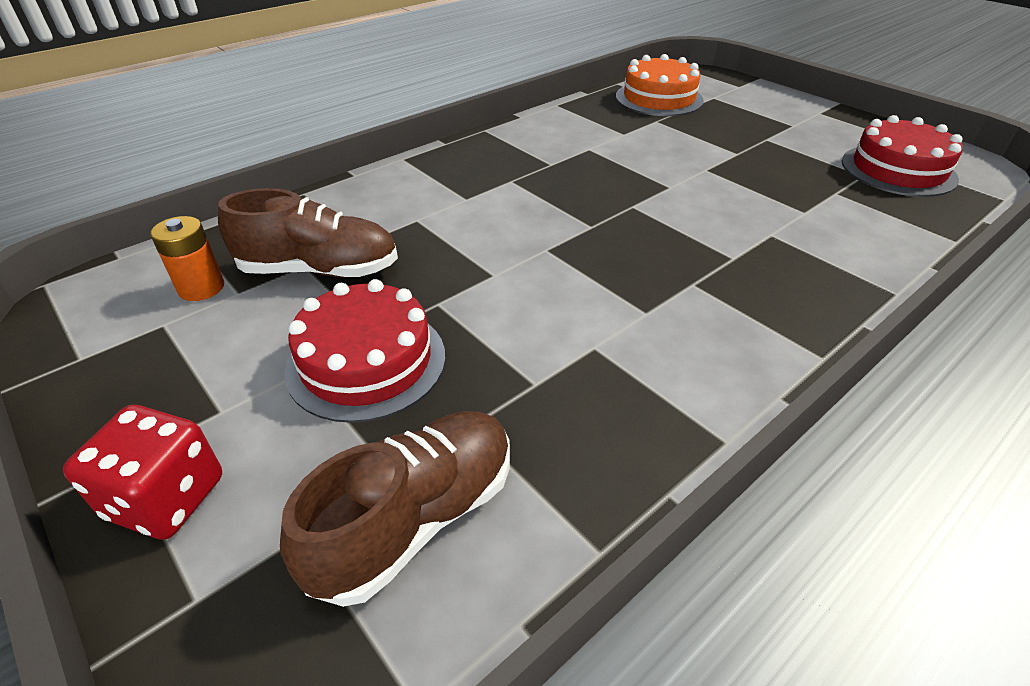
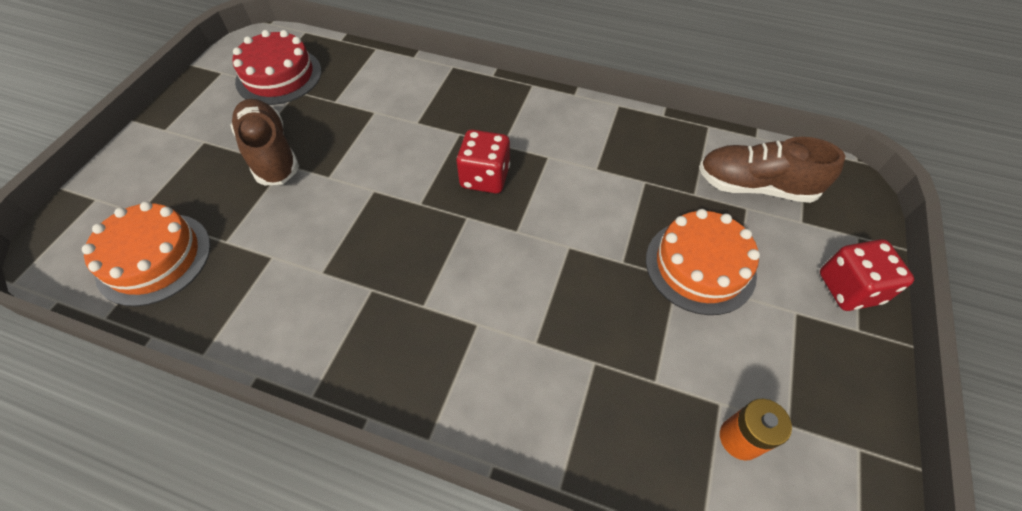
camera: 120 degrees left, 15 degrees up
brown shoe [218,188,398,278] -> brown shoe moved to [230,99,299,186]
red cake [284,279,445,423] -> orange cake [646,209,760,315]
none -> red dice [457,130,510,193]

